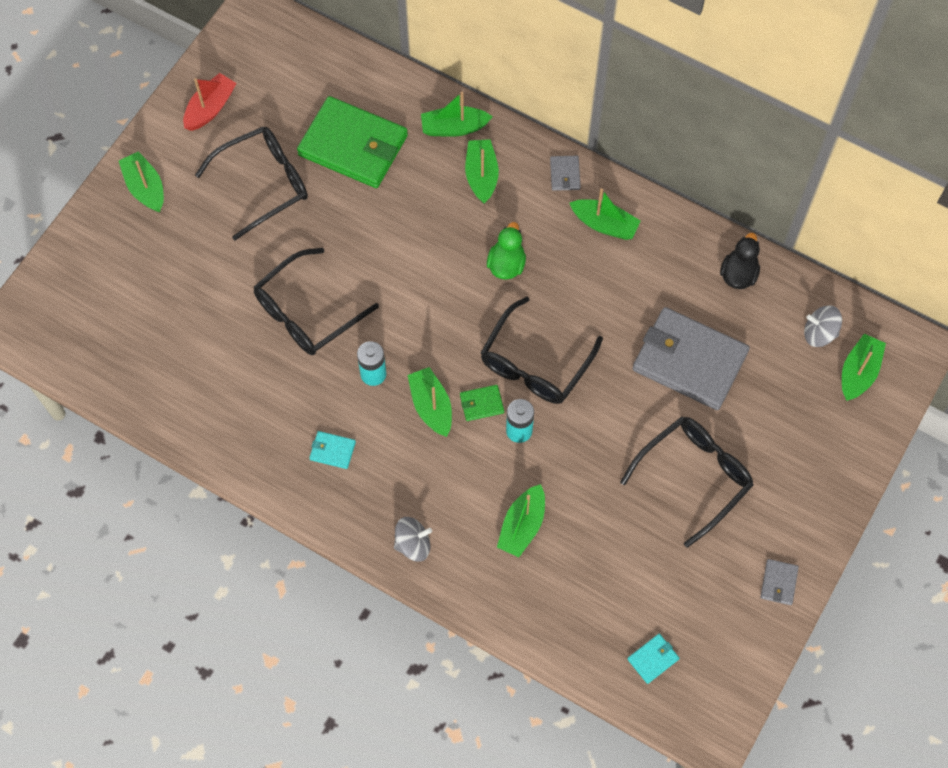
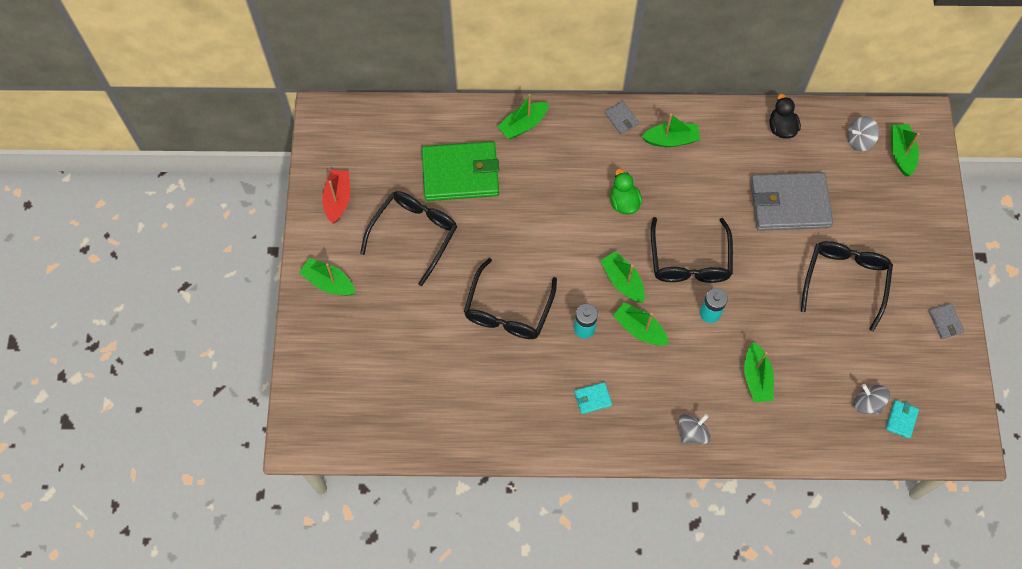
camera: 30 degrees left, 0 degrees up
green wallet [460,385,504,421] -> none
green boat [465,139,499,204] -> green boat moved to [600,251,645,303]
none -> grey spinning top [854,384,890,414]

